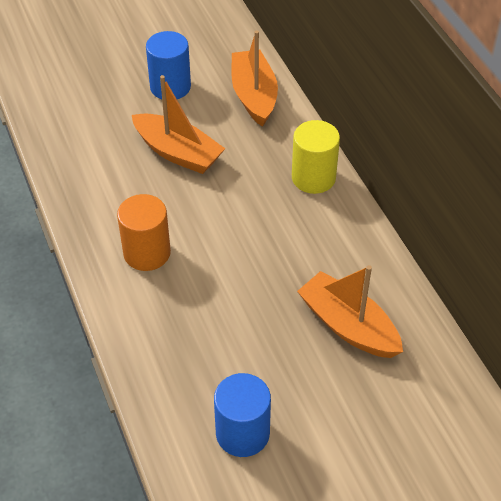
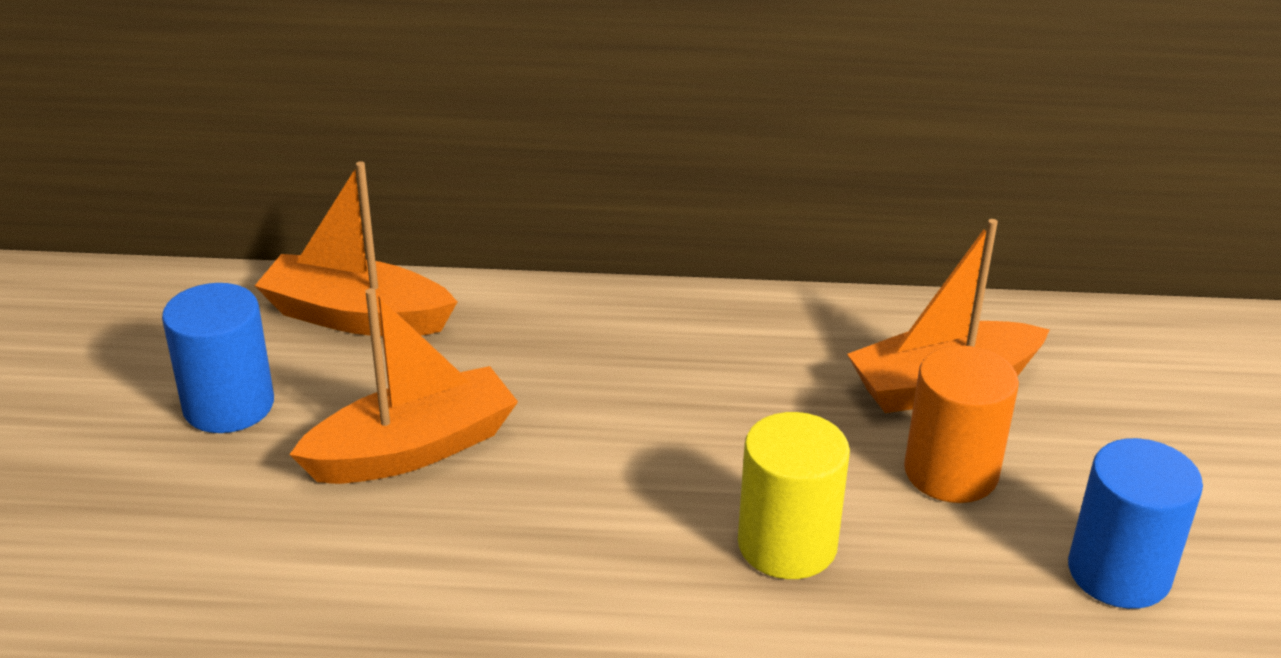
camera: 65 degrees left, 15 degrees down
orange cylinder [117,194,171,271] -> orange cylinder moved to [904,345,1019,503]
yellow cylinder [292,120,340,194] -> yellow cylinder moved to [738,412,850,579]

